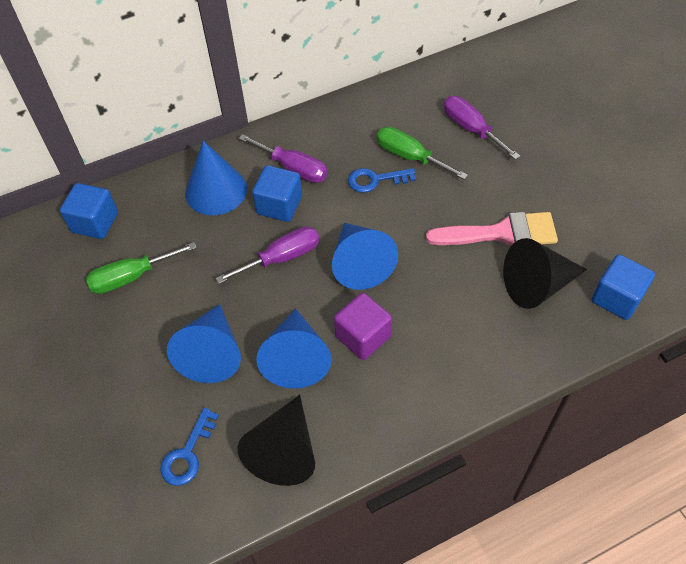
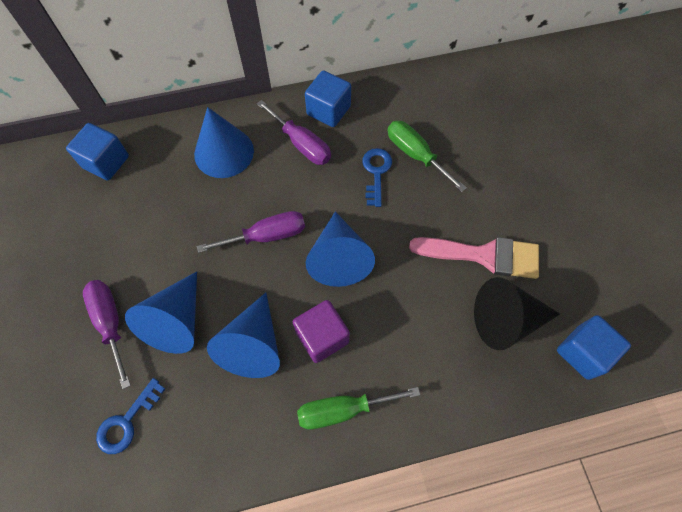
camera: 10 degrees right, 10 degrees up
green screwdriver [86,242,197,294] -> green screwdriver moved to [297,387,420,430]
black cone [238,395,315,486] -> none
blue cube [252,165,302,222] -> blue cube moved to [305,70,351,127]
blue key [348,168,416,193] -> blue key turned 90 degrees clockwise [362,148,392,207]
purple screwdriver [444,96,520,160] -> purple screwdriver moved to [83,280,131,389]

